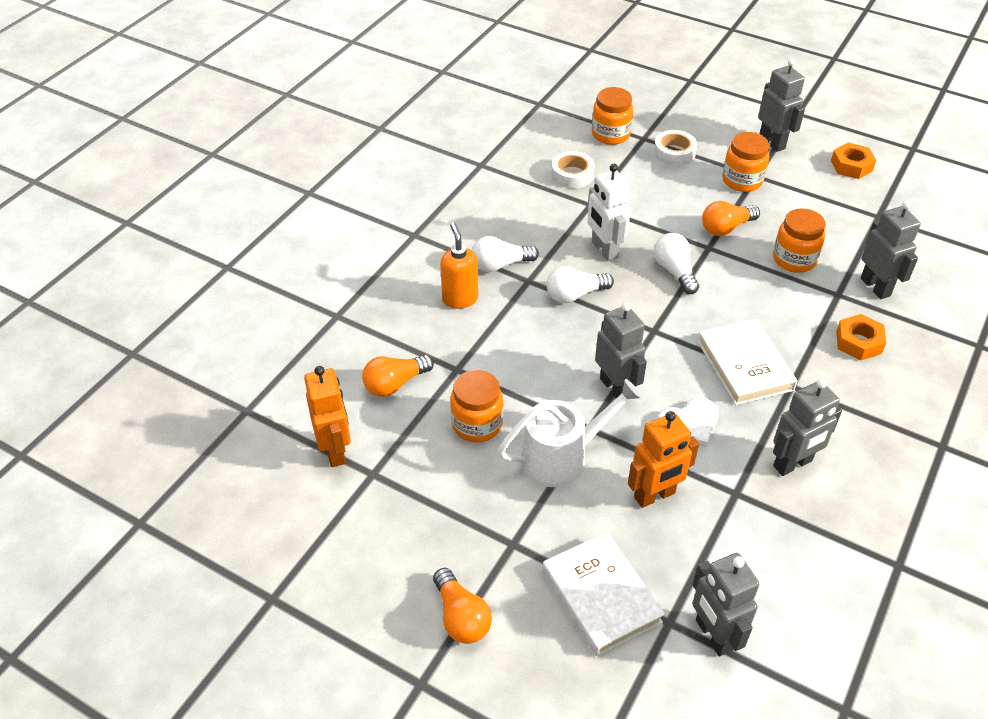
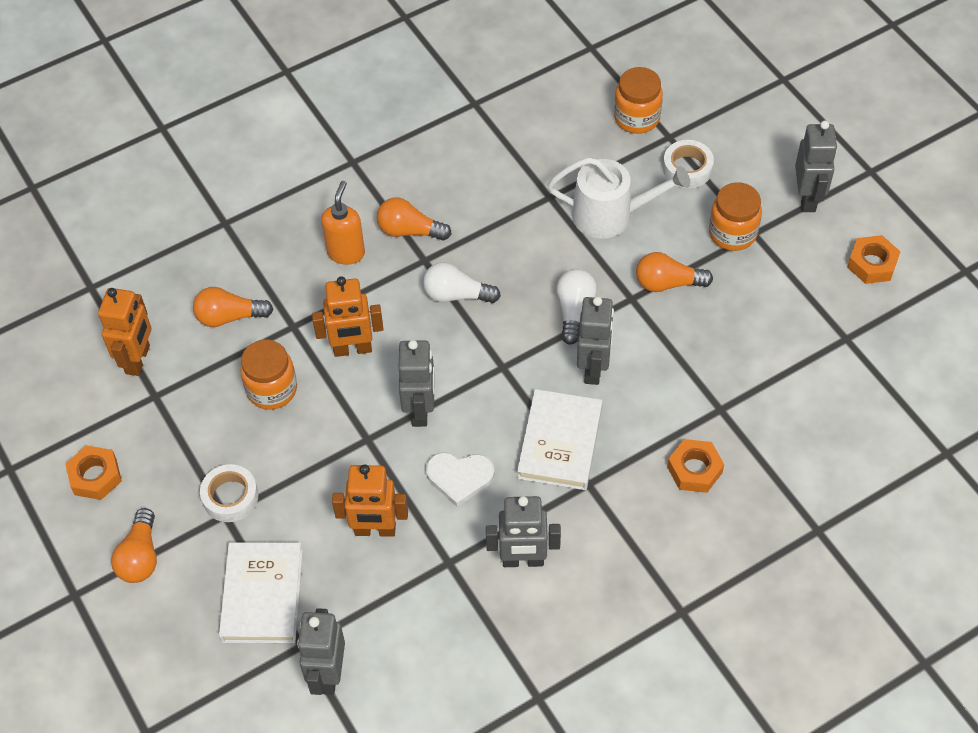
camera: 30 degrees right, 10 degrees up
white light bulb [472,236,539,272] -> orange light bulb [377,198,452,241]
white watering can [498,379,642,487] -> white watering can moved to [548,157,690,239]
white tape [551,151,595,188] -> white tape moved to [200,464,258,522]
white robot [587,164,631,261] -> none
orange jar [773,208,826,273] -> none
grey robot [861,201,921,299] -> grey robot moved to [577,297,614,385]
none -> orange nut [65,445,122,500]
none -> orange robot [312,276,384,357]

